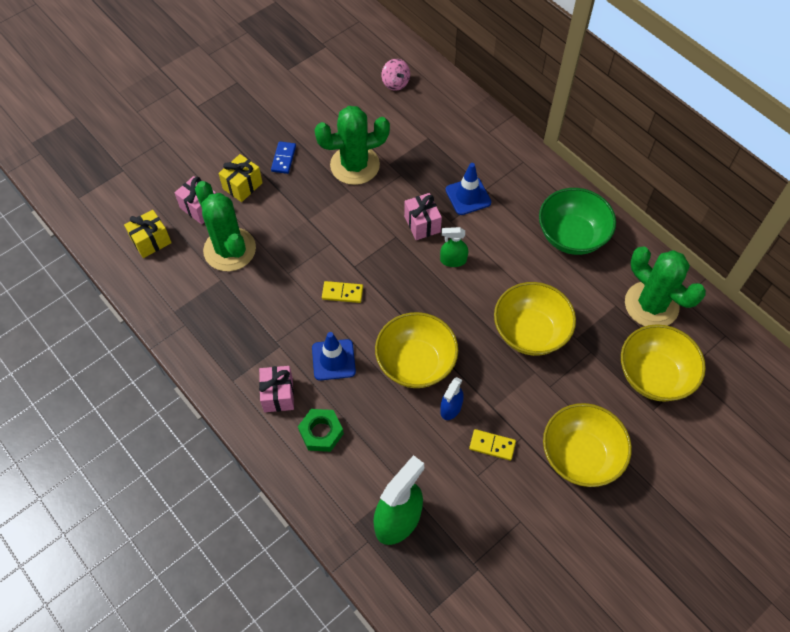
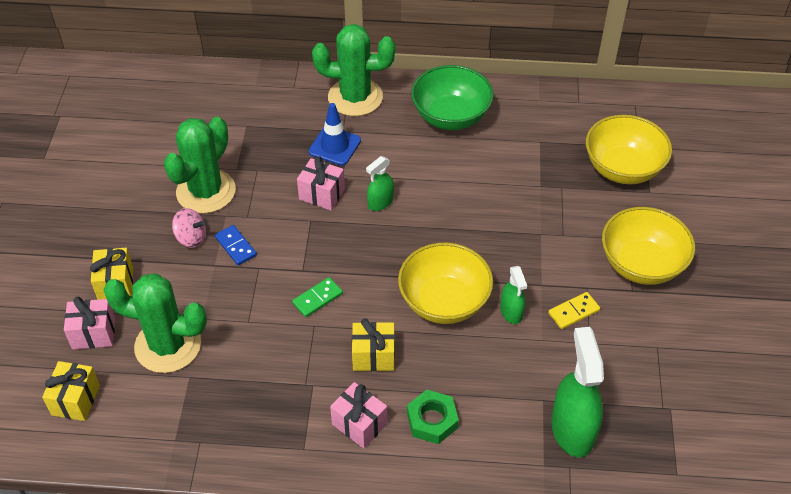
camera: 45 degrees left, 10 degrees down
blue domino [271,141,296,174] -> blue domino moved to [215,225,257,265]
blue traffic cone [312,332,356,381] -> yellow gift [352,318,395,371]
yellow domino [322,281,363,303] -> green domino [292,277,343,317]
pink spinning top [382,59,410,91] -> pink spinning top moved to [172,208,206,248]
blue spray bottle [440,377,464,420] -> green spray bottle [500,266,527,324]
yellow bowl [494,282,576,356] -> none
green cactus [625,246,706,326] -> green cactus moved to [312,24,395,116]

